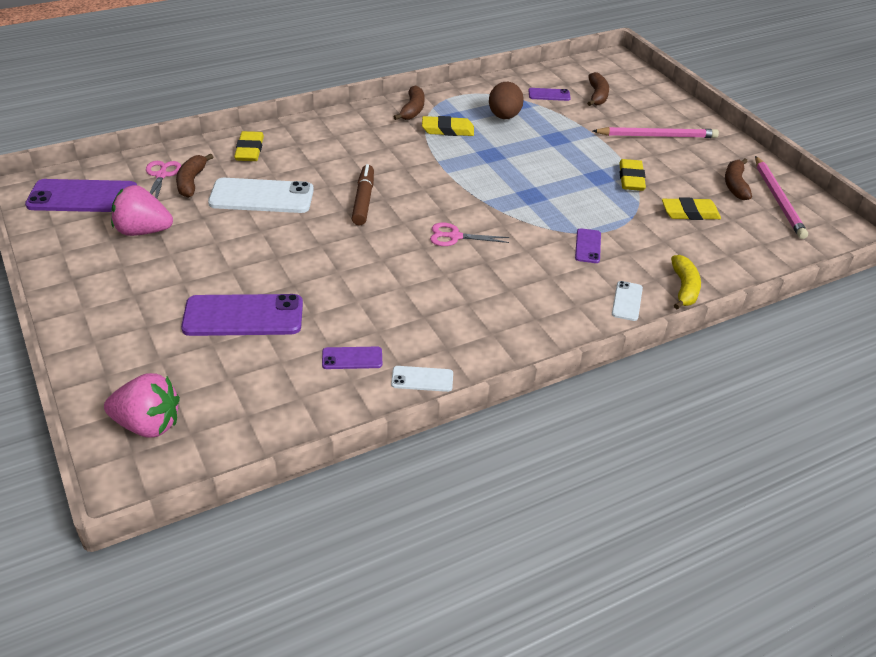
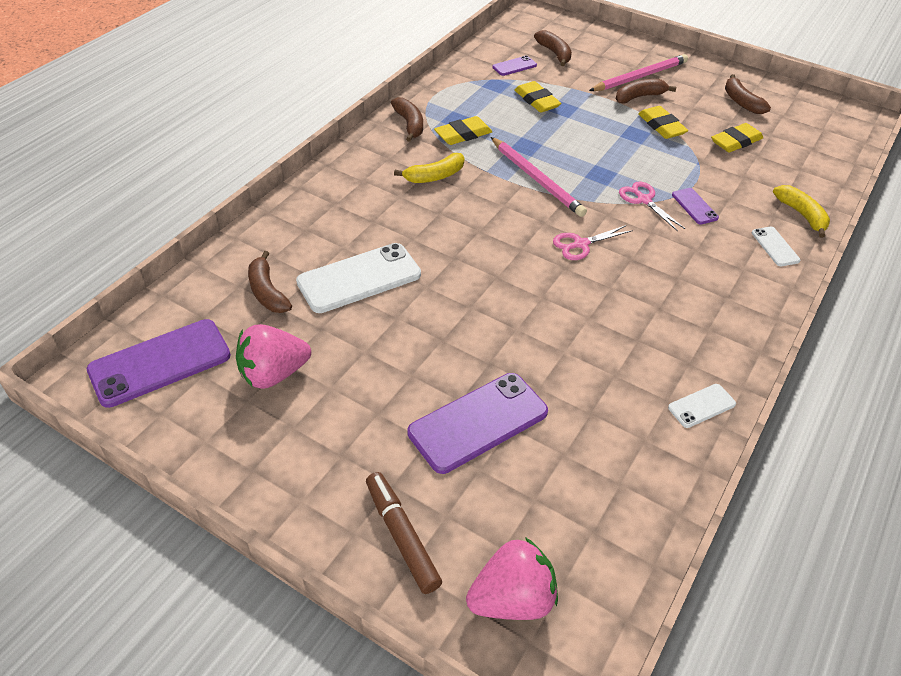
camera: 30 degrees left, 5 degrees up
pink scissors [146,161,181,199] -> pink scissors moved to [619,182,685,231]
yellow eraser [234,131,264,161] -> yellow eraser moved to [514,81,561,113]
purple phone [322,347,382,369] -> none
brown marker [352,164,374,225] -> brown marker moved to [366,472,442,594]
brown egg [489,82,524,119] -> none
pink pencil [755,156,808,239] -> pink pencil moved to [491,137,587,217]
none -> yellow banana [394,153,465,183]
none -> brown banana [616,79,676,103]

